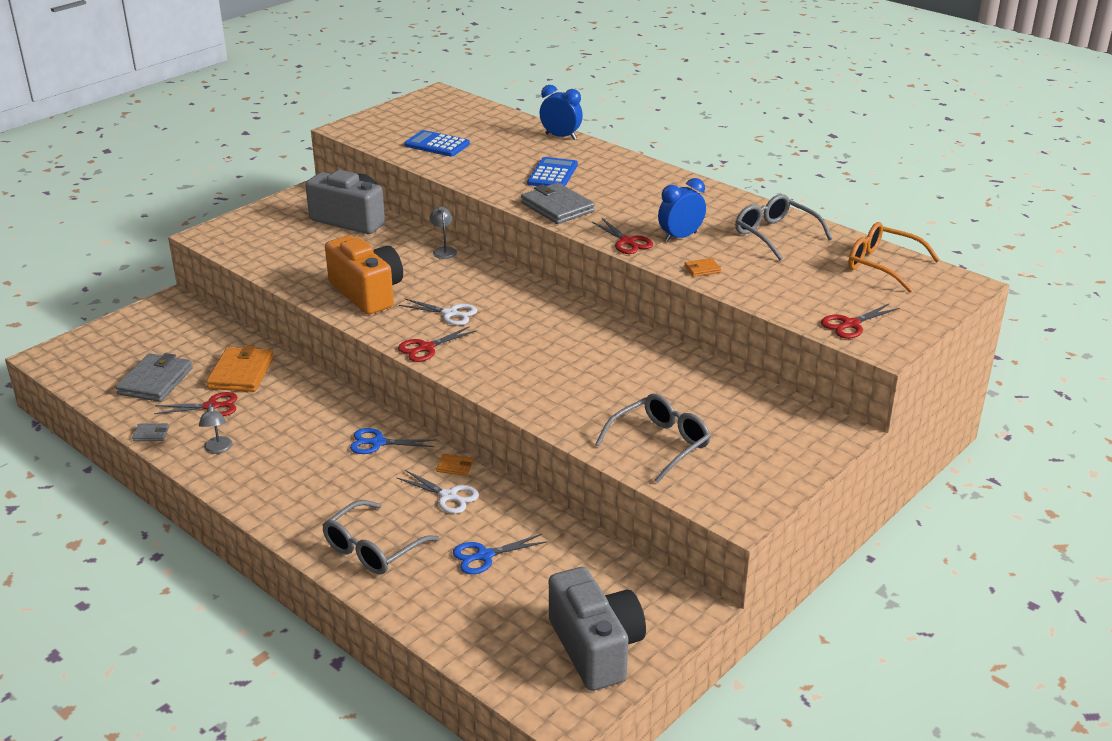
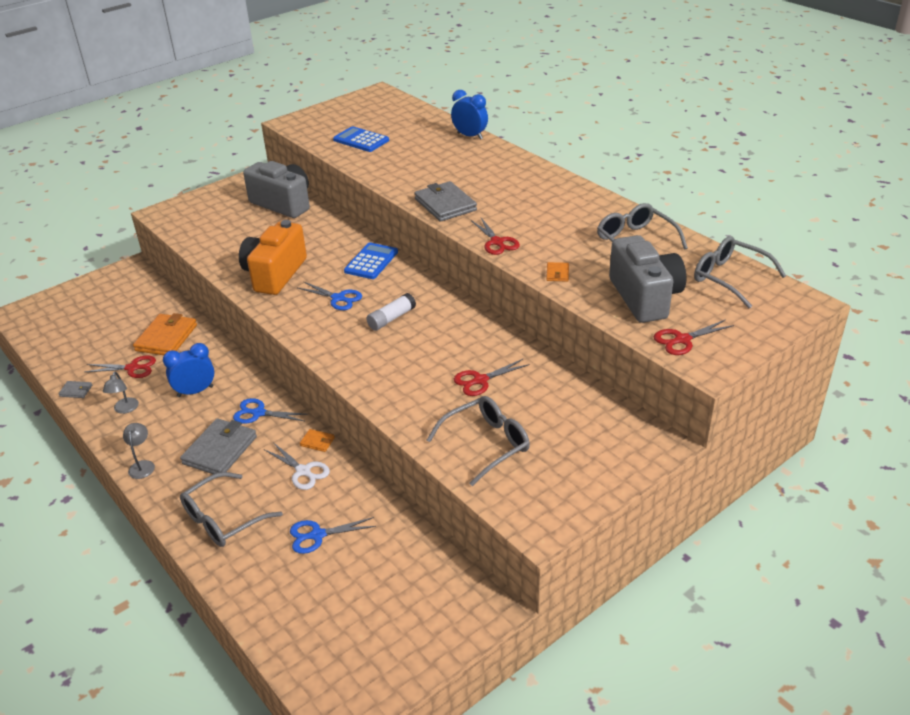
camera: 10 degrees right, 5 degrees up
grey wallet [116,353,193,402] -> grey wallet moved to [180,418,257,474]
orange camera [325,235,403,314] -> orange camera turned 135 degrees counterclockwise [239,220,307,295]
red scissors [398,326,477,362] -> red scissors moved to [454,359,530,396]
white scissors [399,298,477,325] -> blue scissors [298,281,362,310]
grey lamp [430,207,457,259] -> grey lamp moved to [123,423,155,479]
blue calculator [527,157,578,186] -> blue calculator moved to [344,242,398,279]
grey camera [549,567,646,691] -> grey camera moved to [609,235,686,323]
blue clock [658,178,706,242] -> blue clock moved to [163,343,215,397]
orange wallet [684,258,721,277] -> orange wallet turned 75 degrees counterclockwise [546,262,569,282]
orange glasses [848,222,940,292] -> grey glasses [694,236,786,308]
none -> white glue stick [366,293,416,331]

